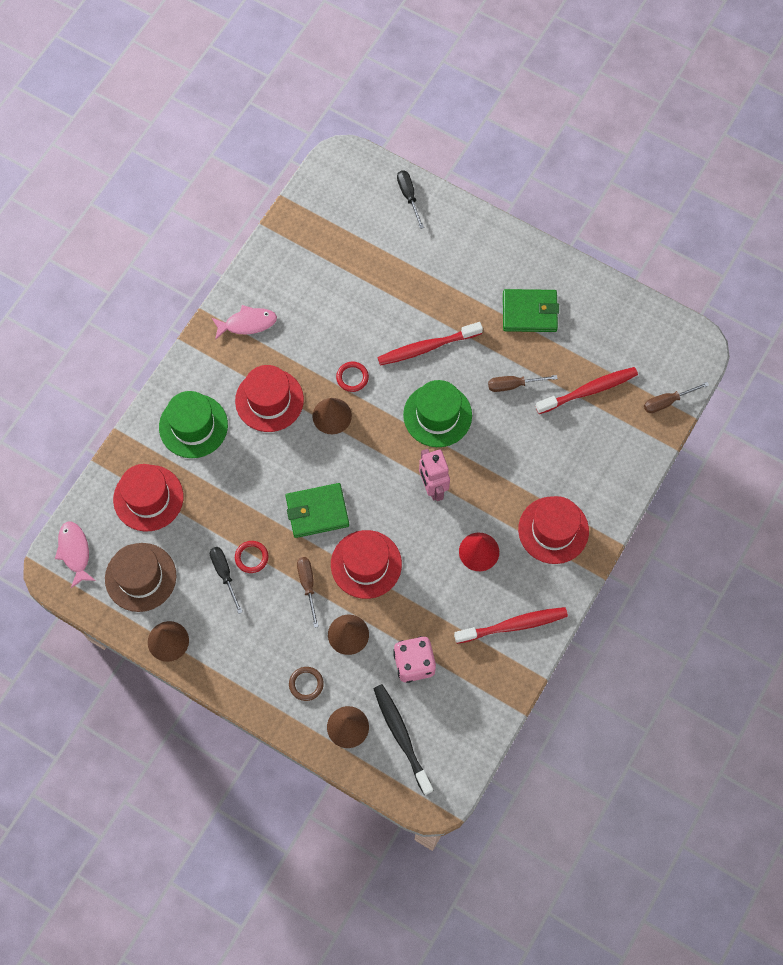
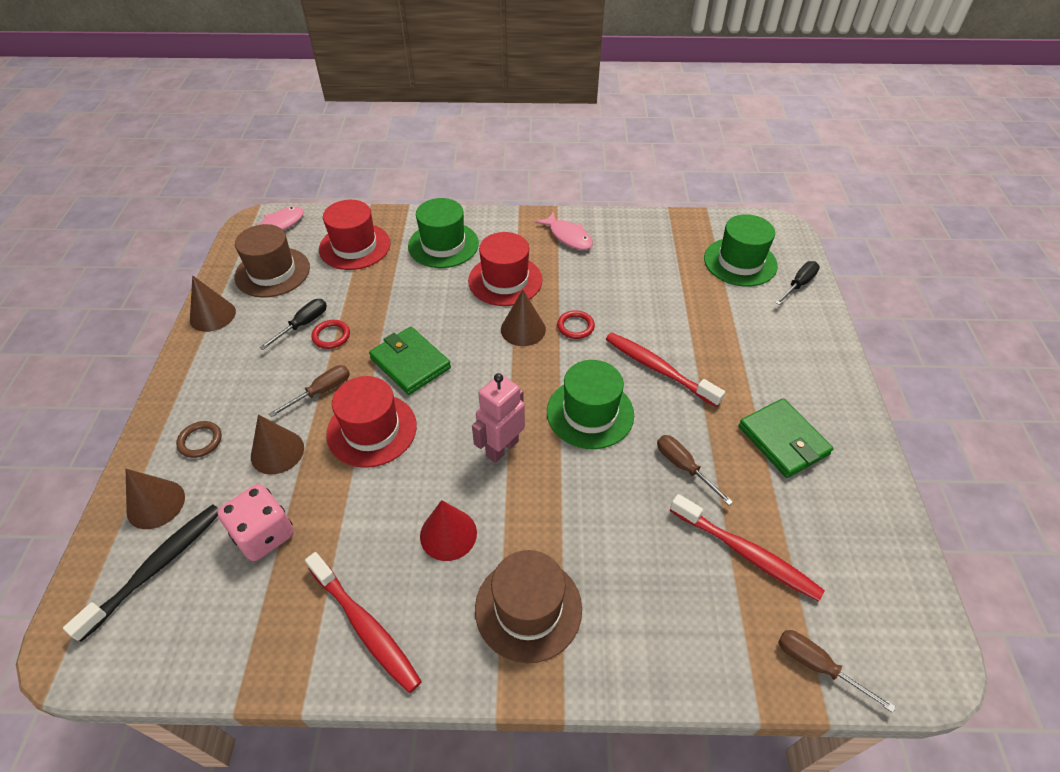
camera: 60 degrees right, 20 degrees down
red hat [518,496,589,564] -> brown hat [475,550,582,663]
none -> green hat [704,214,778,287]

